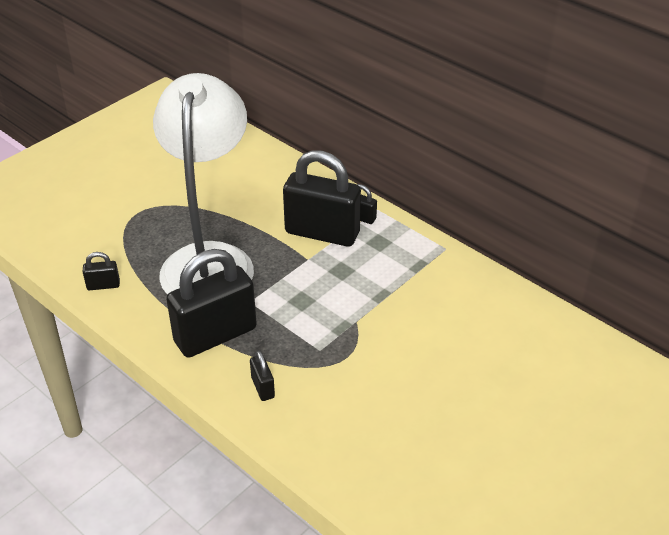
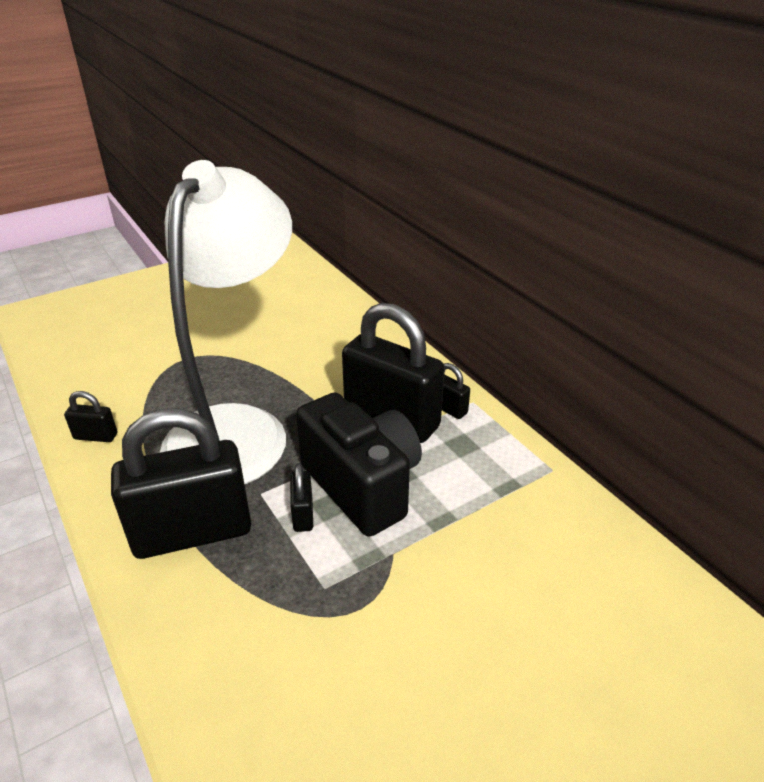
camera: 15 degrees right, 5 degrees down
black padlock [250,350,275,401] -> black padlock moved to [290,463,313,532]
none -> black camera [296,392,422,537]

